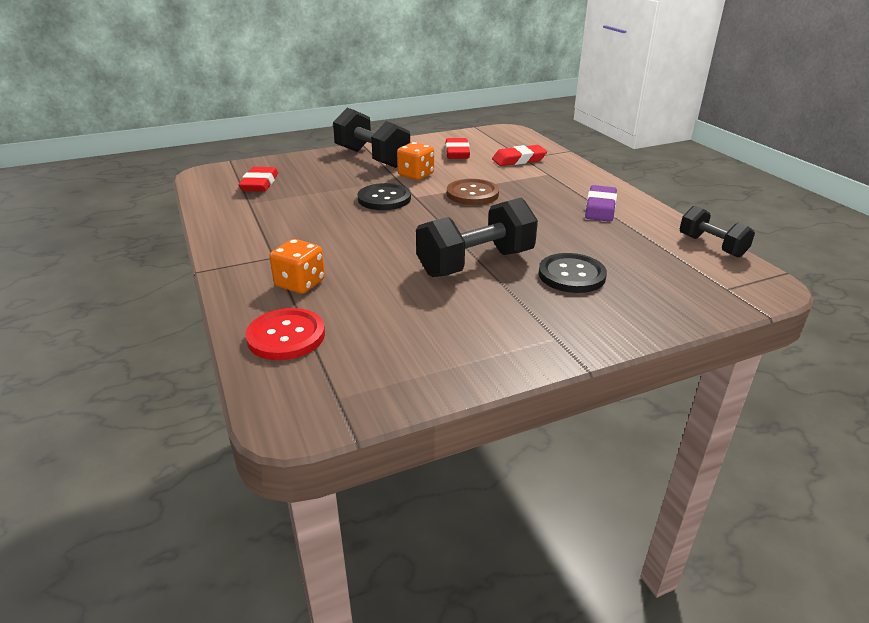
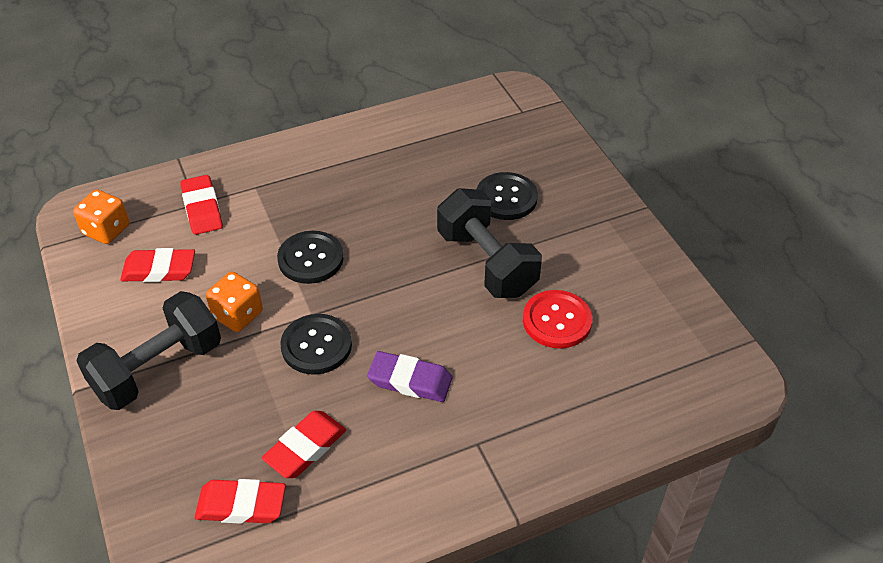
camera: 90 degrees left, 15 degrees up
red button [245,308,325,360] -> red button moved to [523,290,593,349]
orange dice [269,239,325,294] -> orange dice moved to [73,189,129,244]
brown button [447,179,499,205] -> black button [277,231,344,284]
purple eraser [585,185,617,222] -> purple eraser moved to [367,351,452,402]
black dumbbell [680,206,755,257] -> none
none -> red eraser [262,411,346,478]

